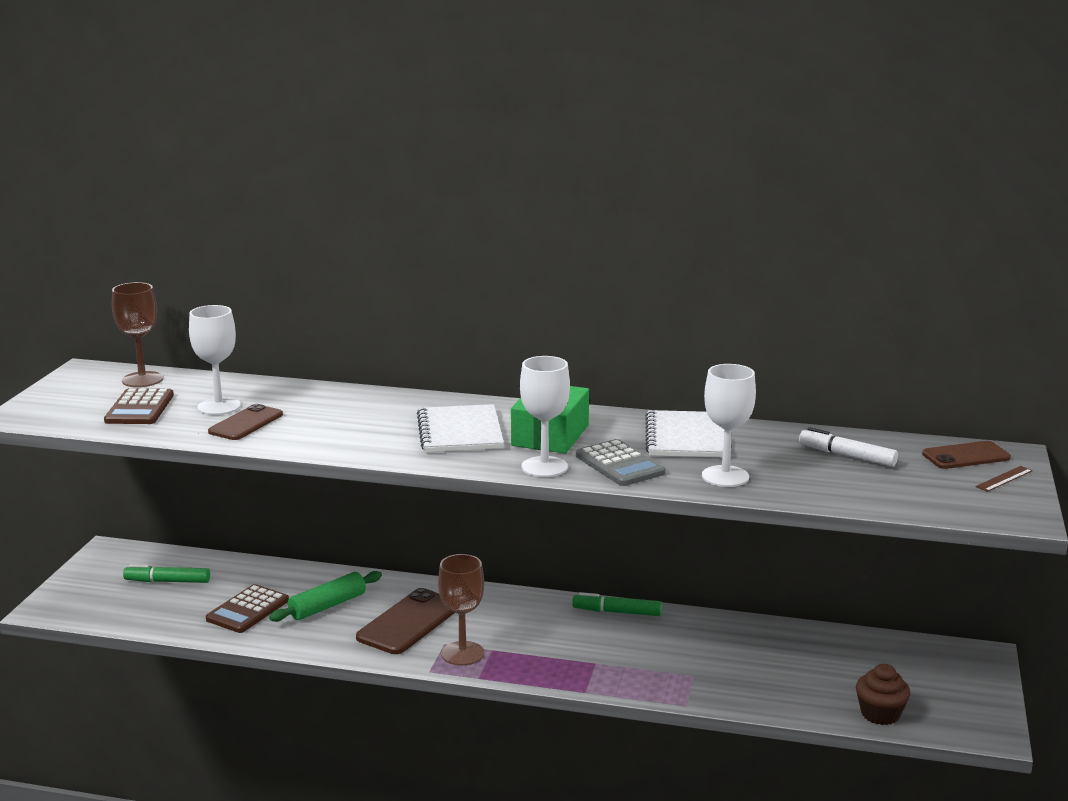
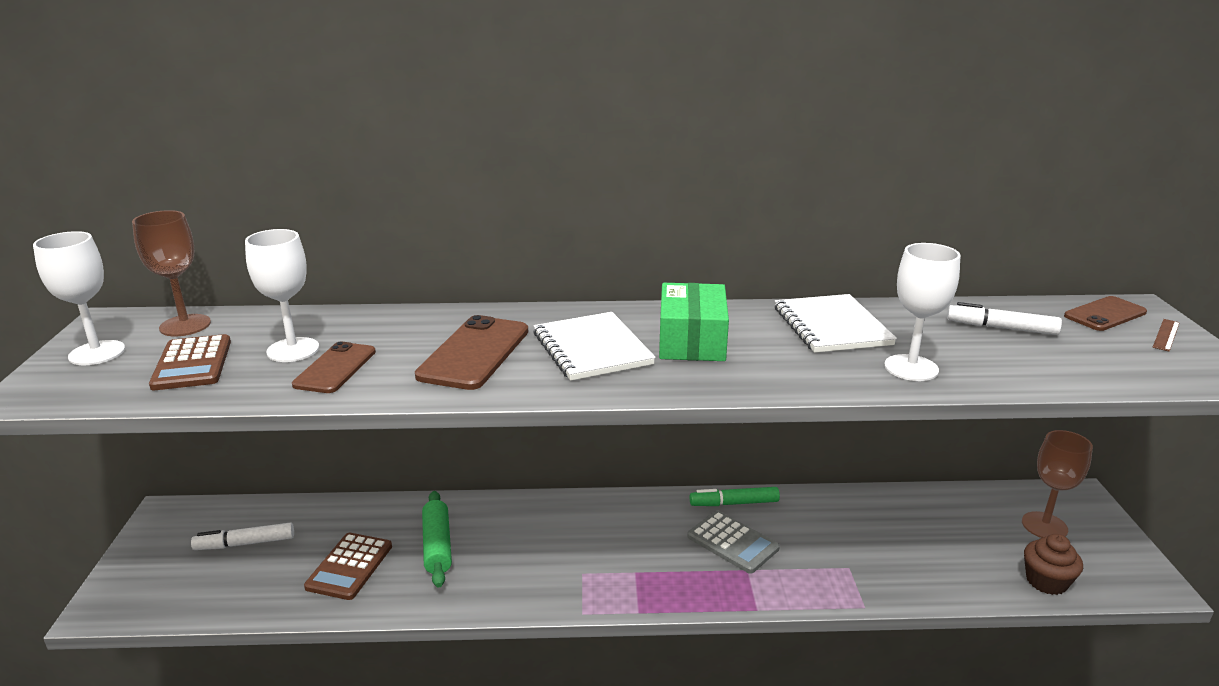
camera: 15 degrees left, 5 degrees up
green marker [123,564,210,583] -> white marker [191,522,294,550]
green rolling pin [269,571,382,622] -> green rolling pin turned 45 degrees counterclockwise [422,491,452,588]
brown phone [356,588,454,654] -> brown phone moved to [415,315,528,390]
brown goblet [438,554,484,666] -> brown goblet moved to [1022,430,1093,538]
white goblet [520,356,570,477] -> white goblet moved to [33,231,125,365]
grey calculator [576,439,666,486] -> grey calculator moved to [687,511,780,574]

